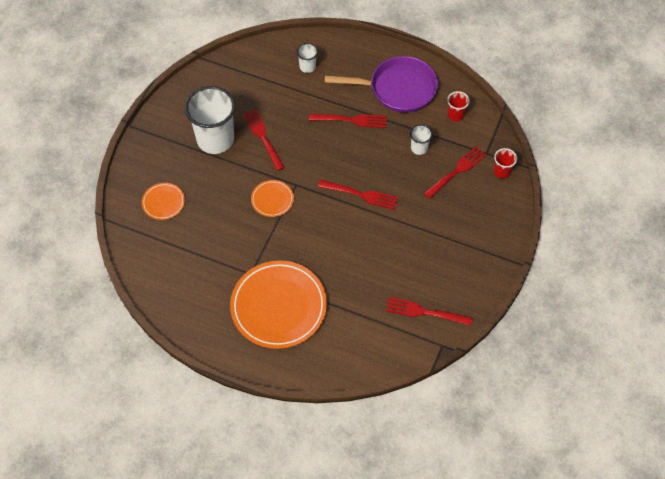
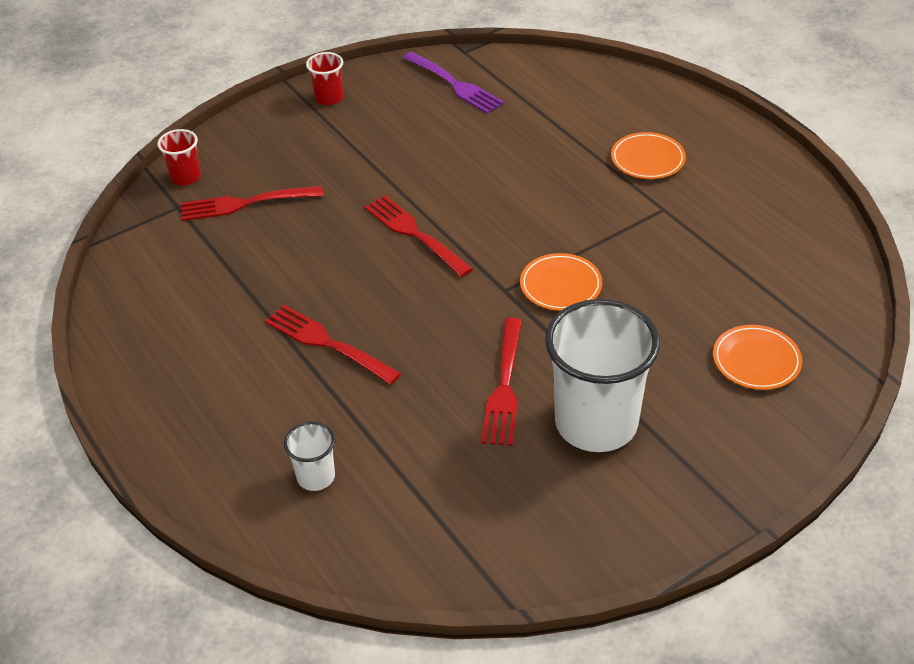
camera: 145 degrees left, 15 degrees down
orange plate [230,260,327,349] -> orange plate [611,132,686,179], size x0.47
purple pan [325,56,438,113] -> none
red fork [386,297,472,326] -> purple fork [403,52,504,114]
white cup [410,125,432,155] -> none
red cup [447,91,470,121] -> red cup moved to [306,52,343,105]

